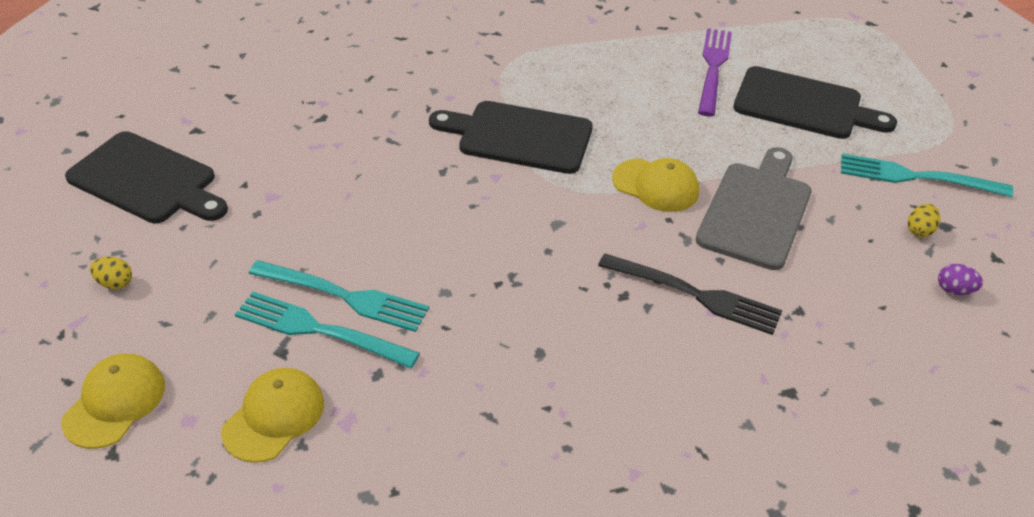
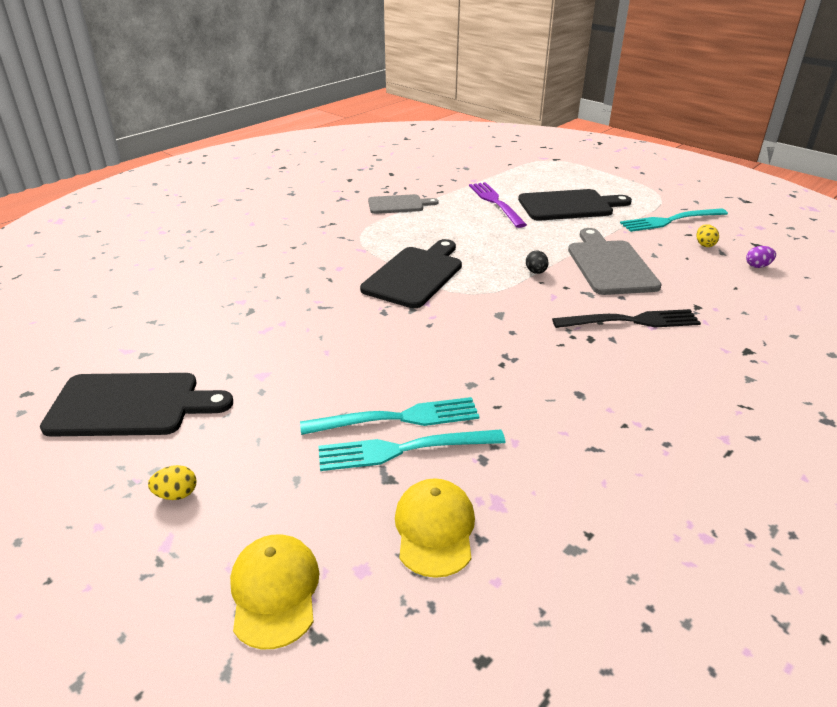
camera: 30 degrees left, 10 degrees down
black cutting board [429,101,593,174] -> black cutting board turned 135 degrees clockwise [360,239,462,308]
yellow cap [612,158,699,212] -> black egg [526,250,549,274]
none -> grey cutting board [368,194,439,214]

